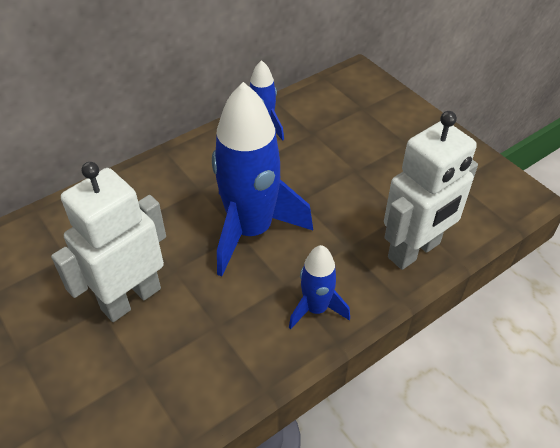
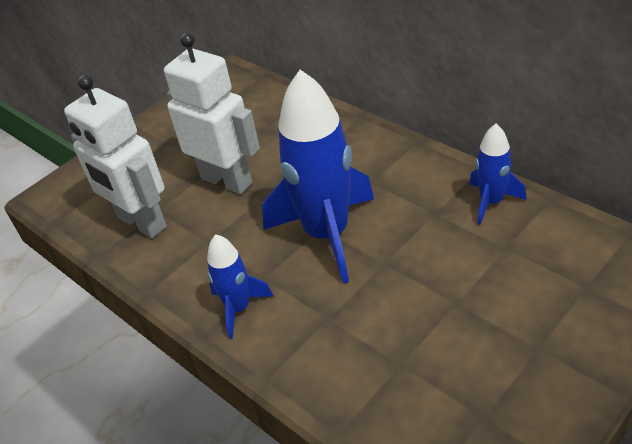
camera: 85 degrees right, 5 degrees down
white robot [384,111,478,270] -> white robot moved to [64,75,167,238]

